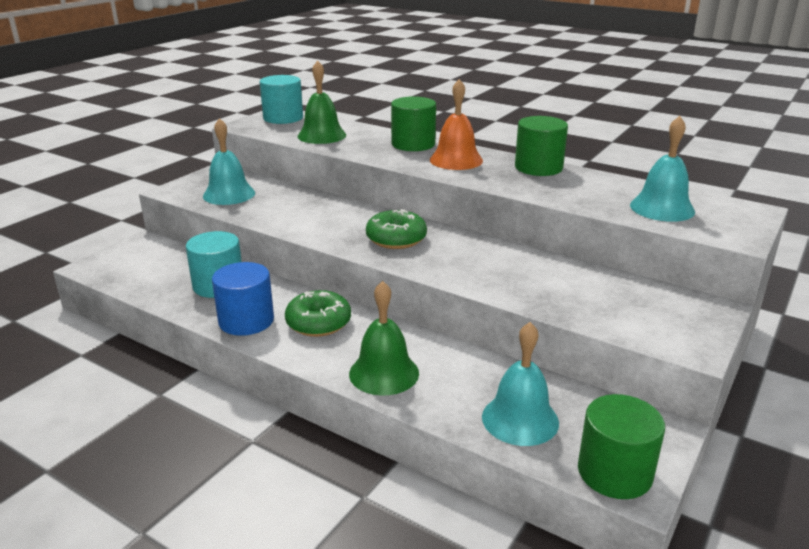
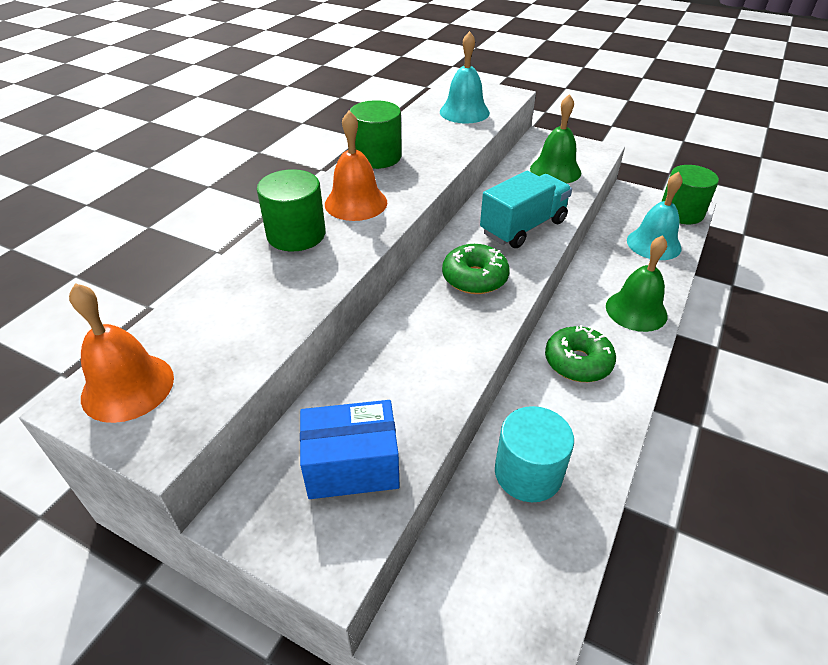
camera: 95 degrees left, 15 degrees up
turquoise bell [203,118,255,205] -> blue box [300,400,400,499]
blue cylinder [212,262,274,336] -> none
turquoise cylinder [260,75,303,124] -> orange bell [69,283,174,423]
green bell [298,60,346,144] -> green bell moved to [530,94,581,183]
none -> turquoise truck [480,171,572,248]

